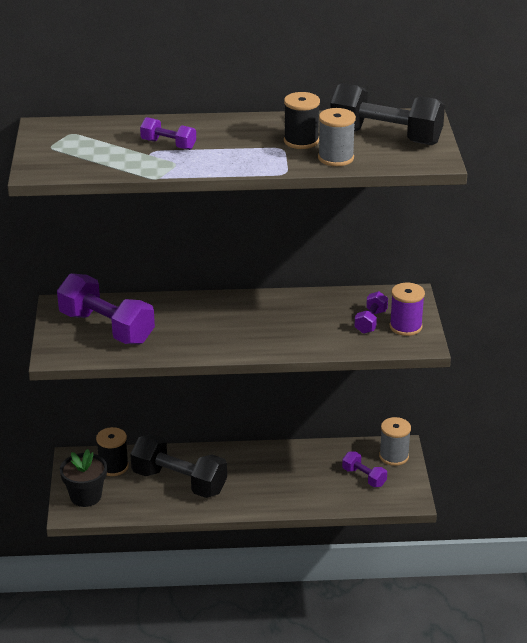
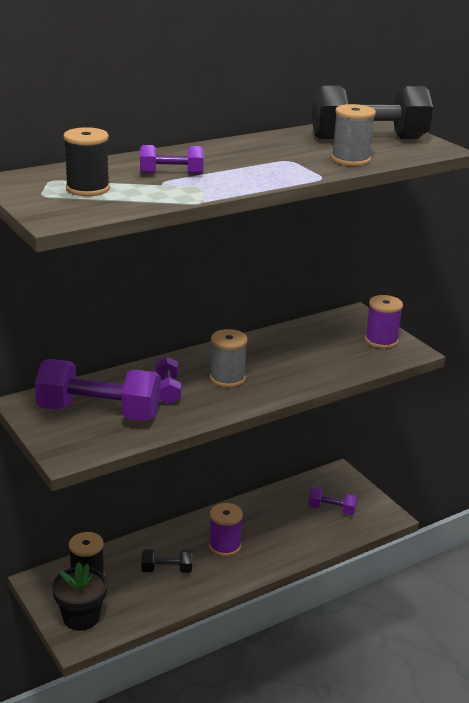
camera: 30 degrees left, 5 degrees down
black dumbbell [130,434,227,498] -> black dumbbell [141,549,192,573], size x0.50
black spool [284,92,320,149] -> black spool moved to [63,127,110,196]
purple dumbbell [354,291,388,334] -> purple dumbbell moved to [155,356,181,404]
grey spool [379,417,411,466] -> grey spool moved to [210,329,248,387]
none -> purple spool [209,503,243,556]

